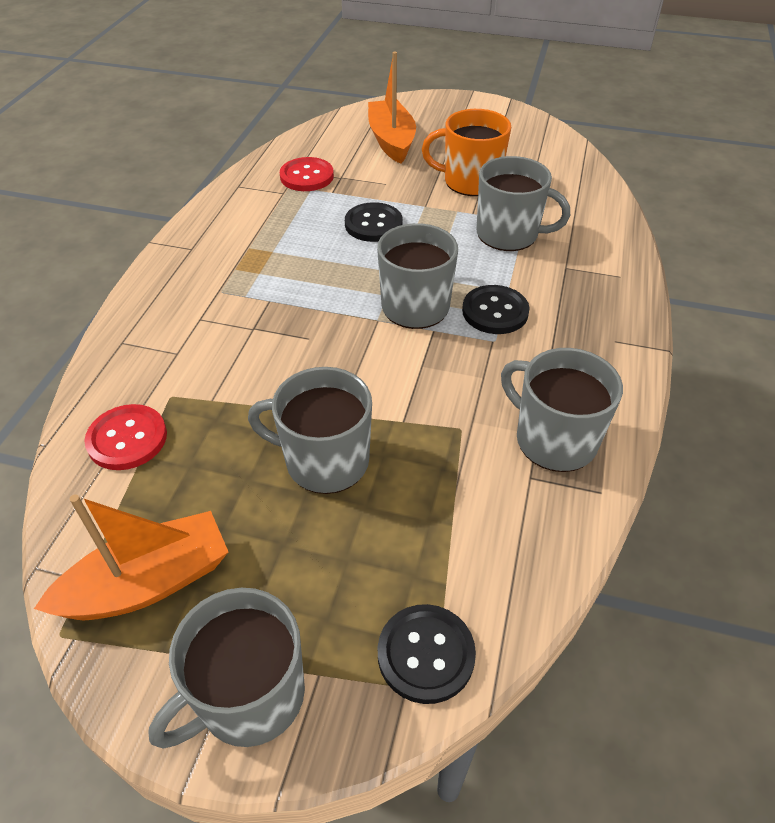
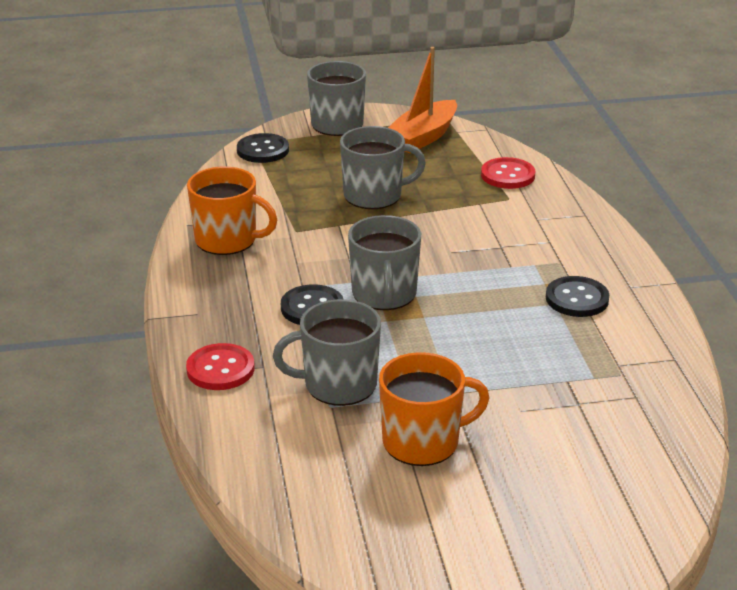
camera: 155 degrees right, 15 degrees down
red button [280,157,334,191] -> red button moved to [186,343,255,390]
black button [345,202,403,242] -> black button moved to [546,276,609,317]
orange boat [368,52,416,164] -> none
grey mug [501,348,623,472] -> orange mug [187,166,277,255]

